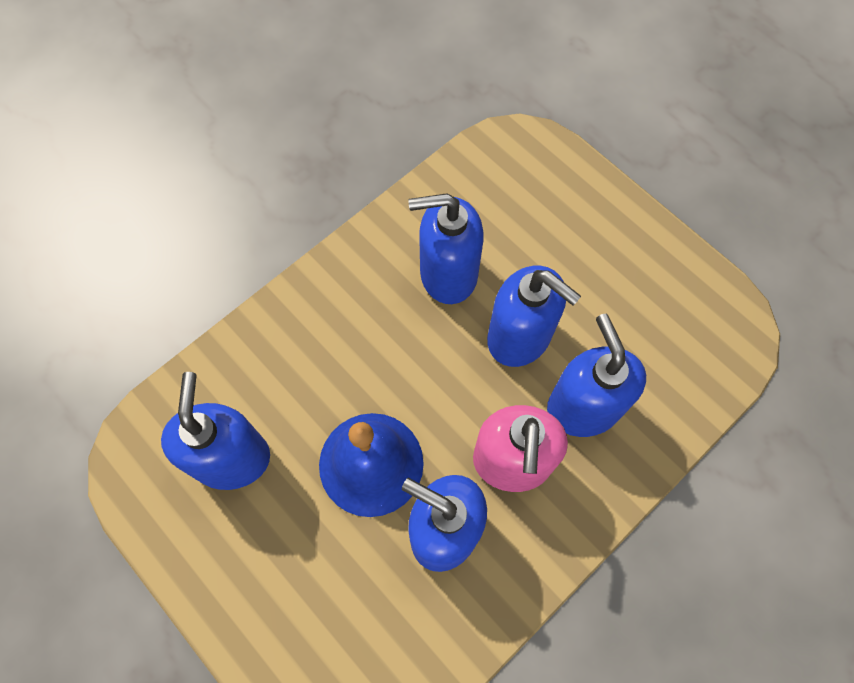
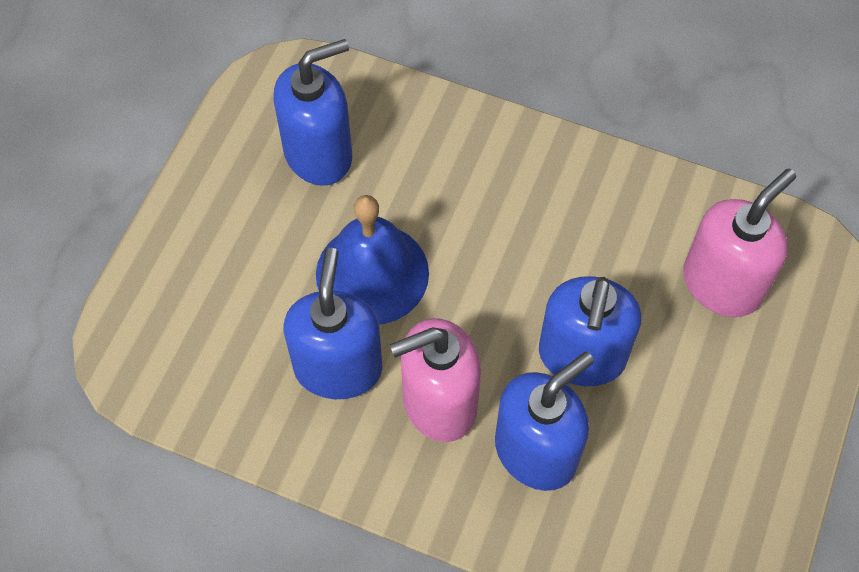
camera: 65 degrees right, 5 degrees down
blue soap dispenser [408,193,484,304] -> none
none -> pink soap dispenser [683,169,796,317]

